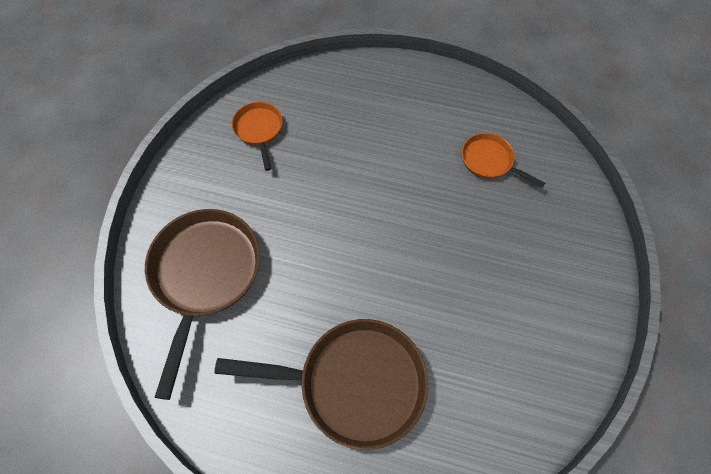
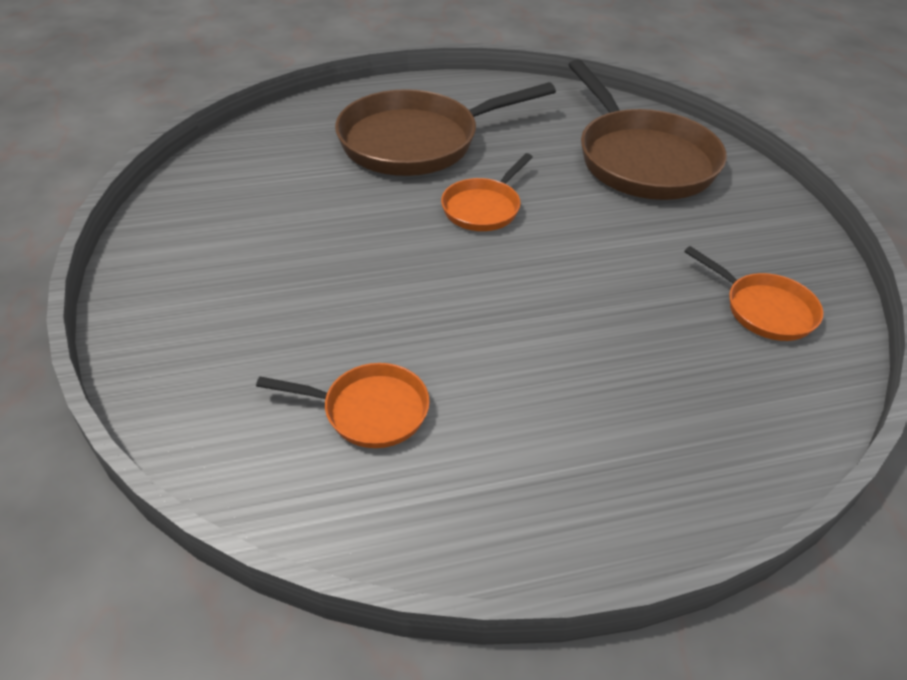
camera: 150 degrees right, 20 degrees down
none -> orange pan [441,153,533,231]

